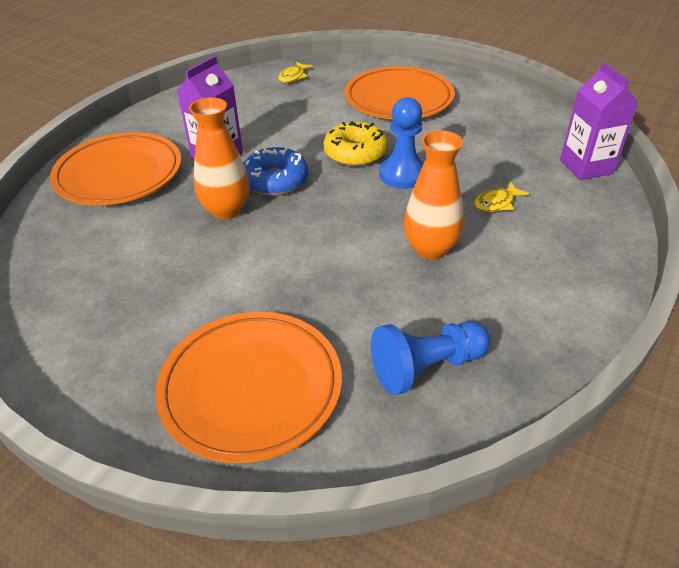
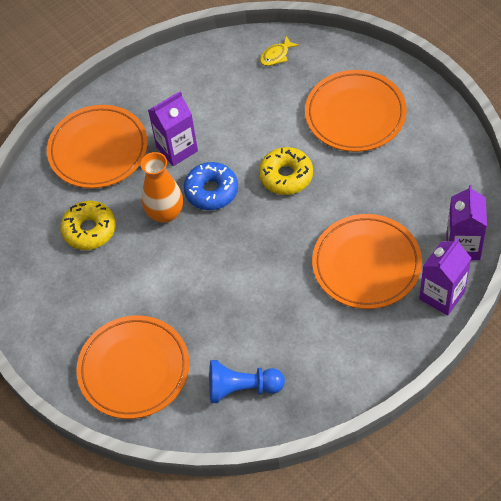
camera: 25 degrees right, 15 degrees up
blue pawn [379,97,424,189] -> none
orange vase [404,130,464,259] -> none
yellow fish [474,182,529,212] -> orange plate [312,214,422,309]
none -> yellow donut [60,201,116,250]
none -> purple carton [419,238,471,316]

